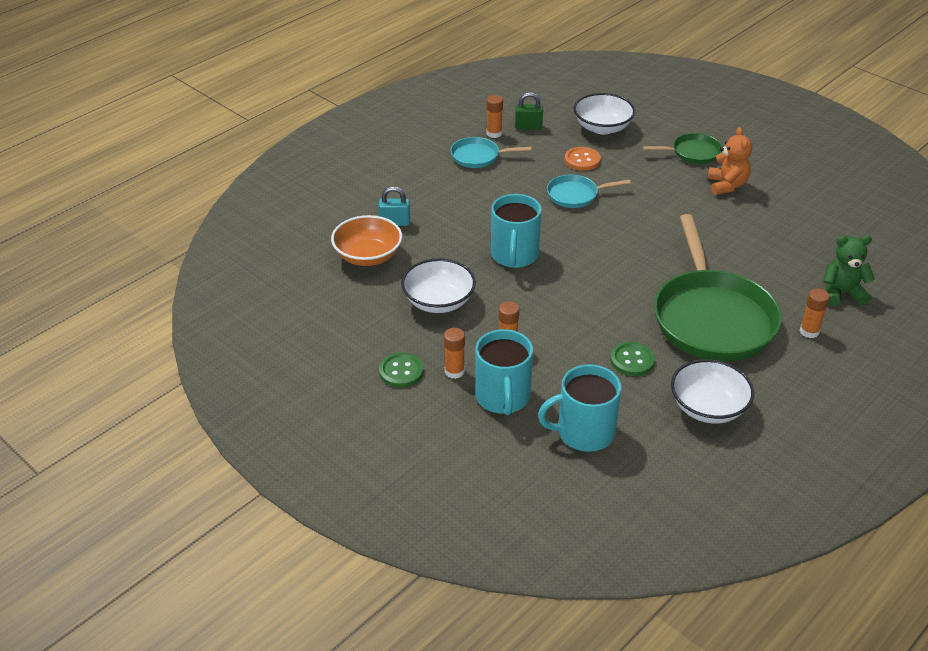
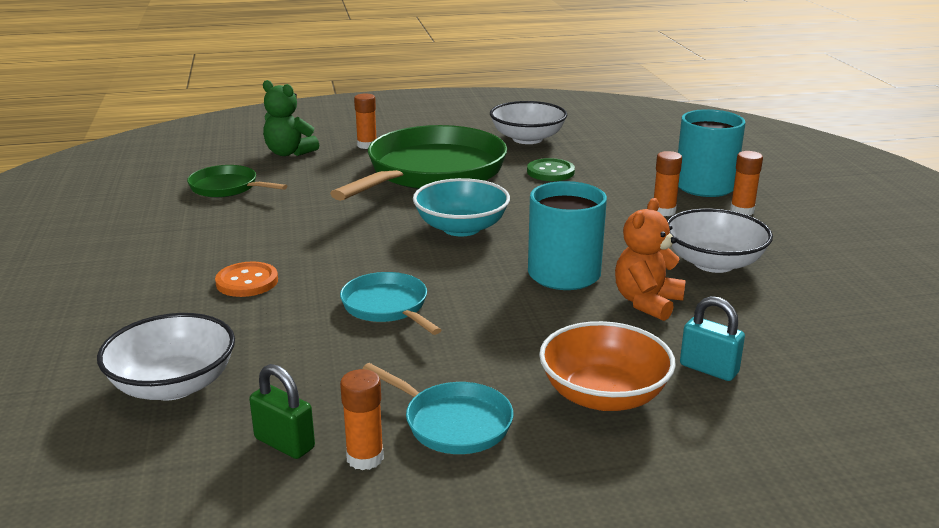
camera: 145 degrees left, 15 degrees down
orange bowl [331,215,402,266] -> orange bowl moved to [539,321,676,411]
green button [379,352,424,388] -> none
turquoise mug [538,364,622,452] -> none
turquoise pan [547,175,631,208] -> turquoise pan turned 150 degrees counterclockwise [340,272,441,335]
orange button [564,147,601,171] -> orange button moved to [215,261,278,297]
green pan [643,133,722,164] -> green pan moved to [187,165,287,198]
orange teddy bear [708,127,752,195] -> orange teddy bear moved to [615,198,686,321]
none -> turquoise bowl [413,178,510,236]

